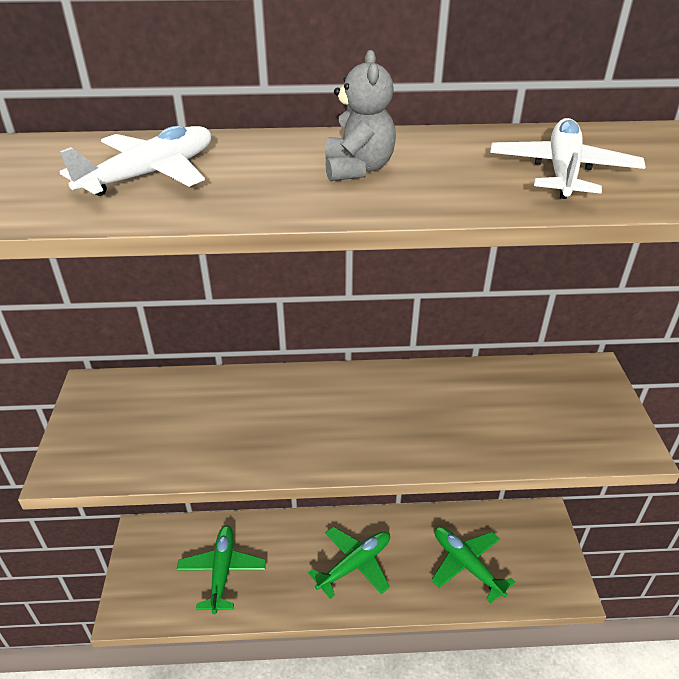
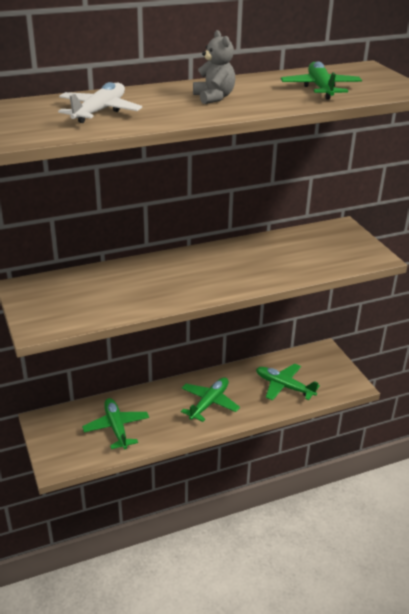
camera: 20 degrees left, 5 degrees down
white plane [490,118,646,199] -> green plane [281,61,362,99]

